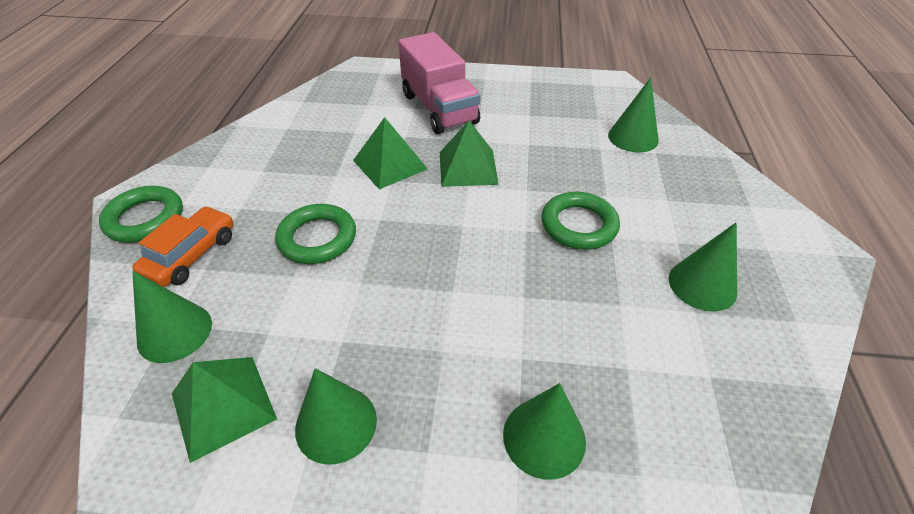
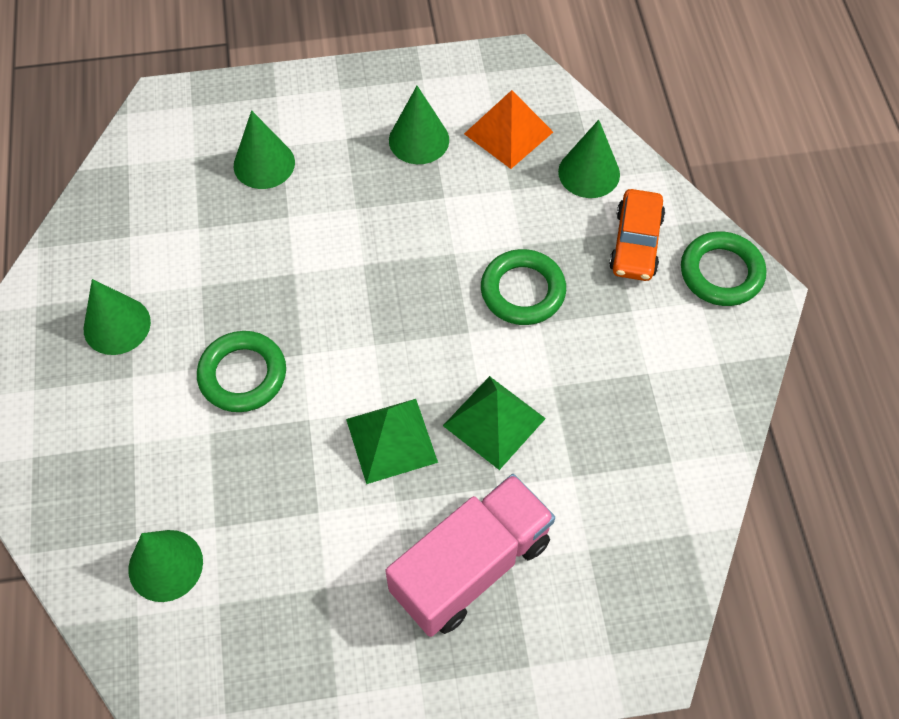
camera: 165 degrees right, 15 degrees up
green pyramid [172,357,277,463] -> orange pyramid [464,90,553,169]
pink truck [398,32,481,134] -> pink truck turned 90 degrees clockwise [385,474,555,637]

